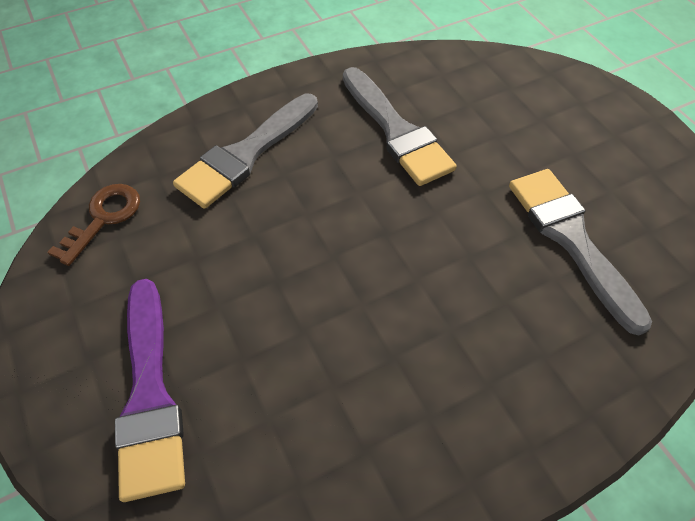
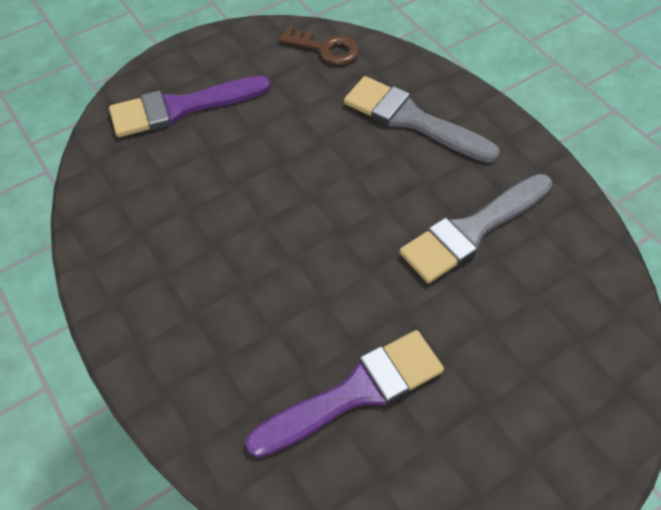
camera: 85 degrees right, 0 degrees up
grey brush [509,169,652,335] -> purple brush [245,330,444,458]

